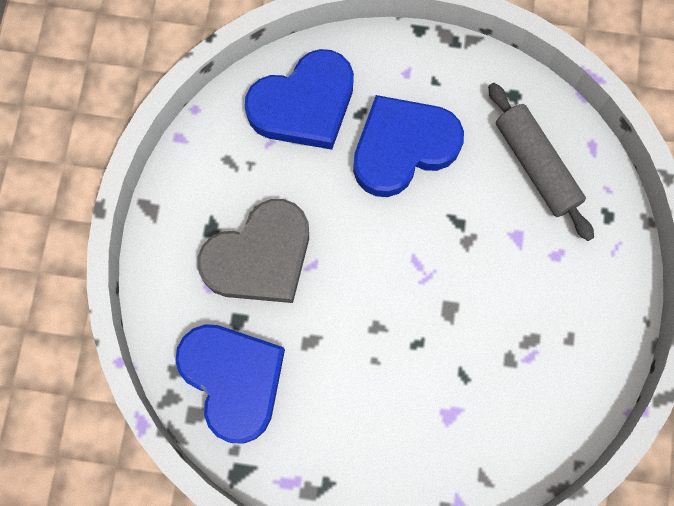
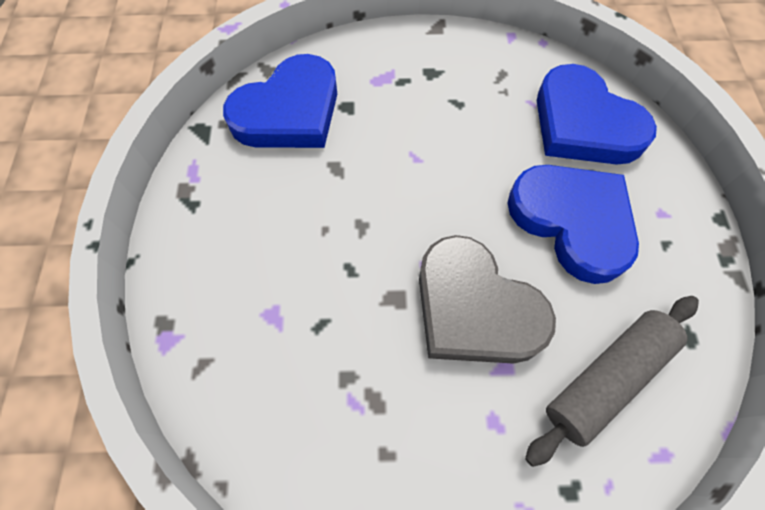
camera: 80 degrees right, 10 degrees down
grey heart [197,199,309,303] -> grey heart moved to [419,235,556,364]

